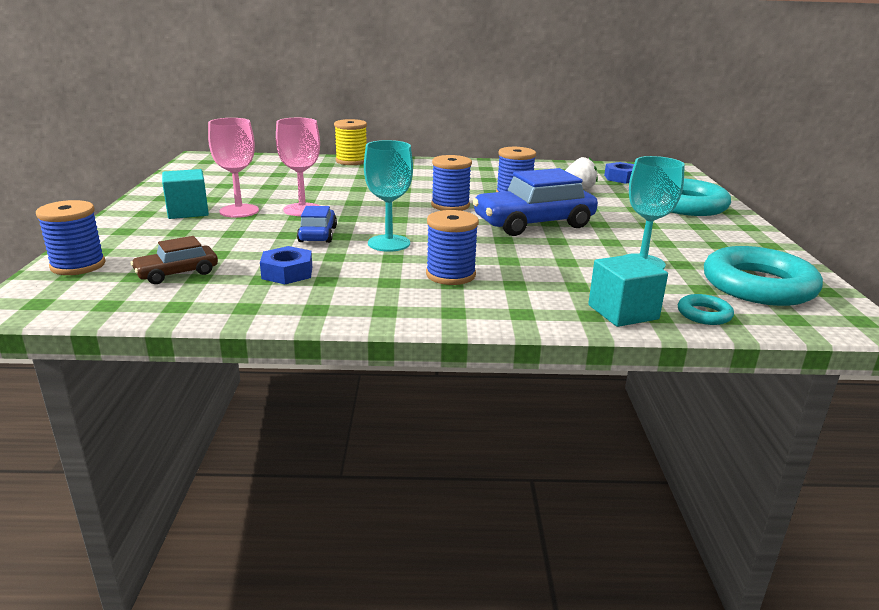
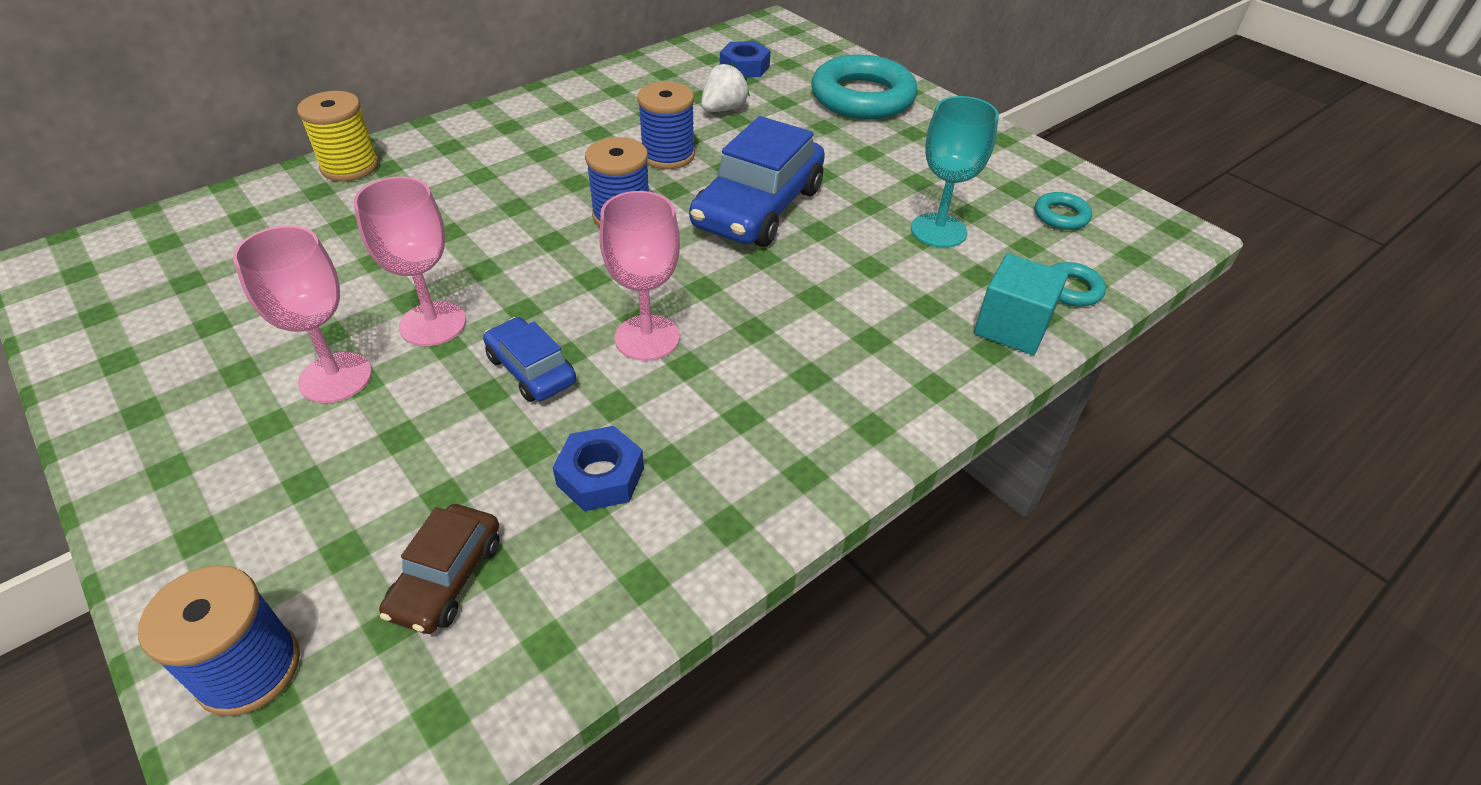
camera: 40 degrees left, 20 degrees up
turquoise cube [162,169,209,219] -> none
turquoise goblet [364,140,413,252] -> pink goblet [599,191,680,361]
blue spool [426,210,479,285] -> none
turquoise ring [704,246,823,306] -> turquoise ring [1035,192,1092,230], size x0.45

